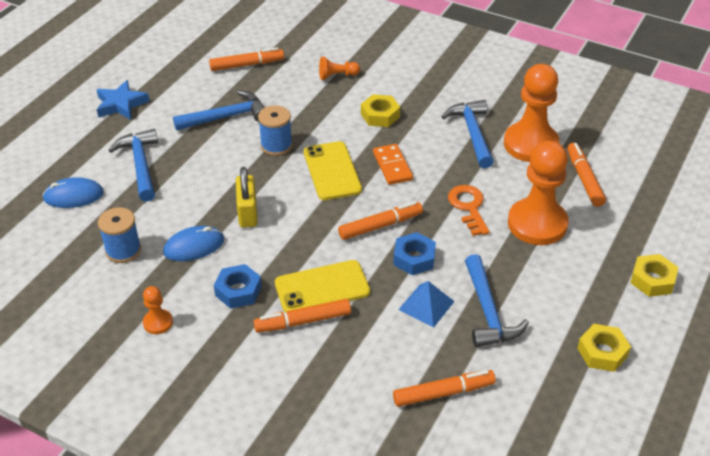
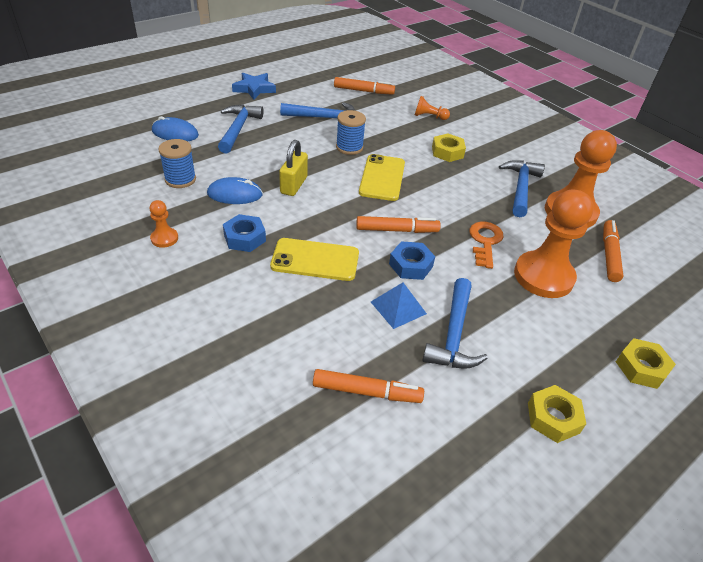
camera: 20 degrees right, 0 degrees up
orange marker [254,299,351,333] -> none
orange domino [373,144,413,185] -> none

